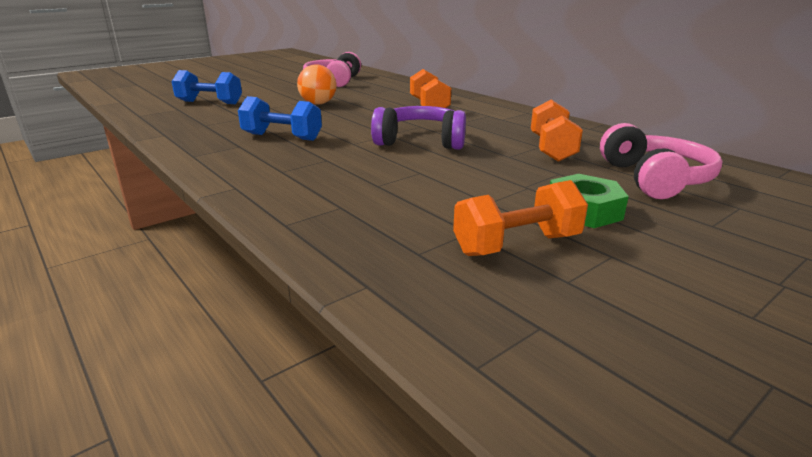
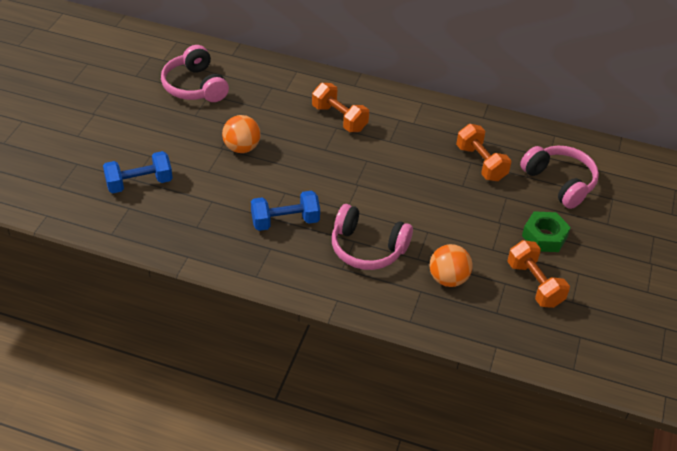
camera: 35 degrees left, 20 degrees up
purple headphones [371,106,466,150] -> none
orange dumbbell [453,180,588,256] -> orange dumbbell turned 60 degrees counterclockwise [507,240,570,308]
none -> pink headphones [332,204,413,270]
none -> orange ball [429,244,473,287]

